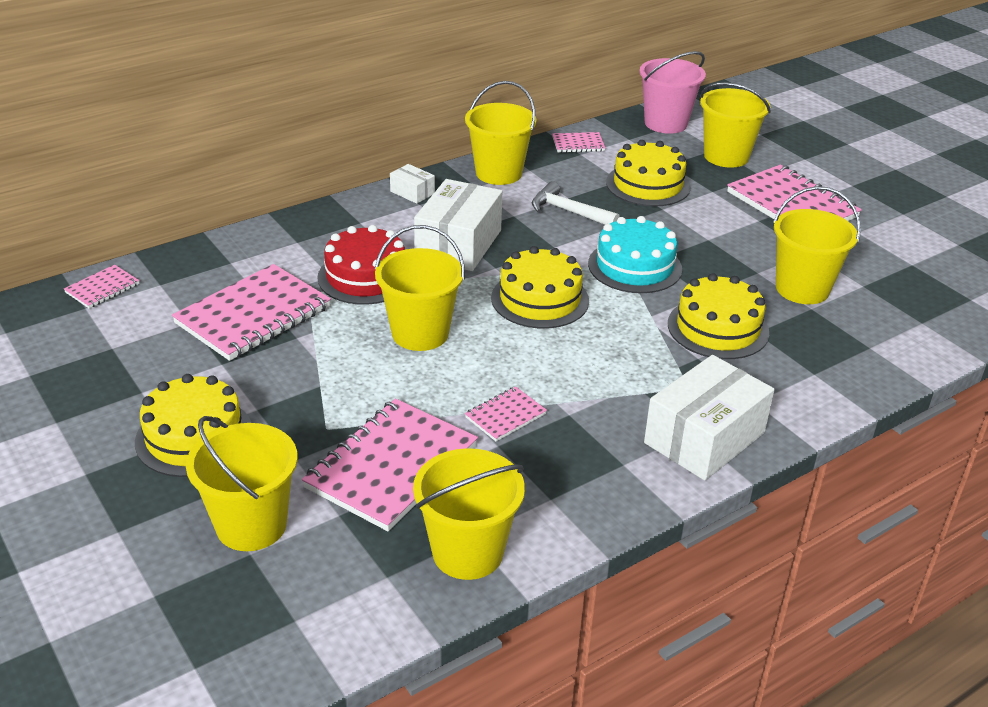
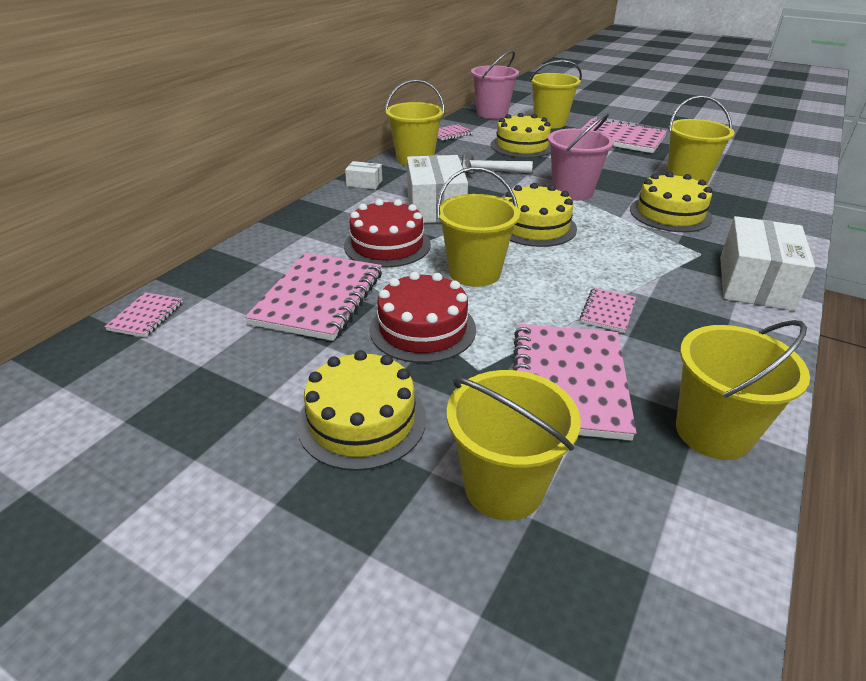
camera: 25 degrees left, 0 degrees up
turquoise cake [588,216,682,293] -> pink bucket [548,113,614,201]
none -> red cake [370,272,476,363]

